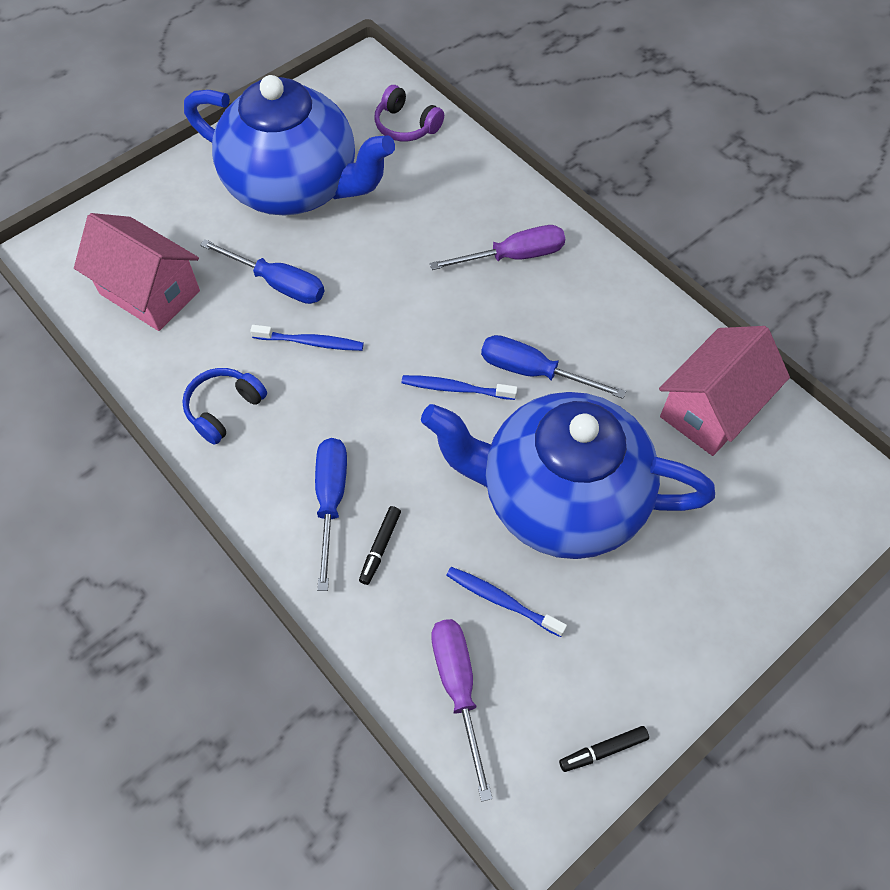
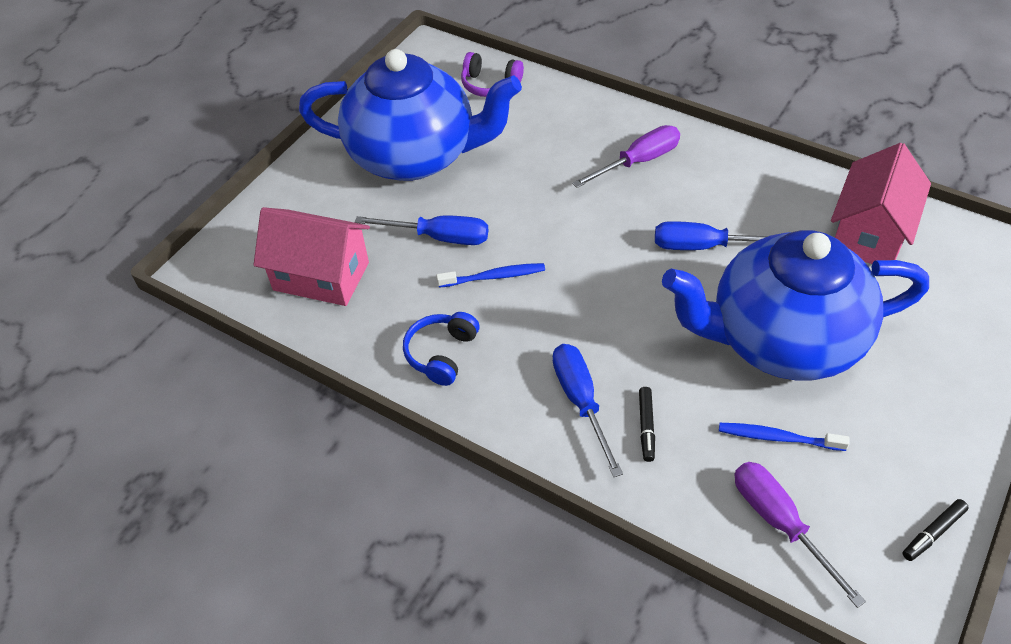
camera: 15 degrees left, 10 degrees down
blue toothbrush [402,375,517,400] -> none

